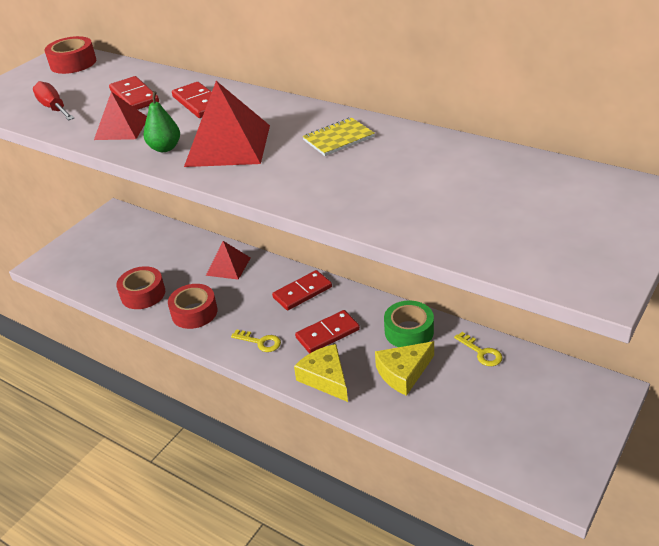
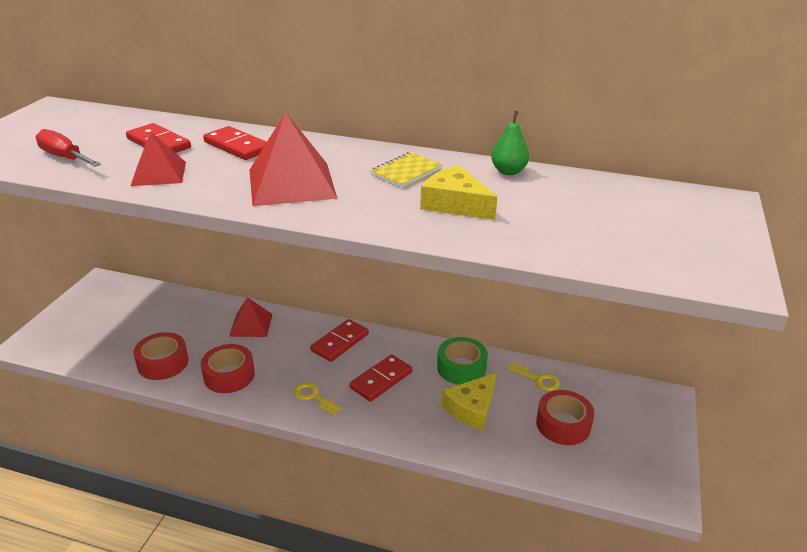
camera: 20 degrees left, 5 degrees down
red tape [45,36,96,74] -> red tape moved to [536,390,594,445]
green pear [143,91,180,152] -> green pear moved to [491,111,529,175]
yellow key [231,329,281,352] -> yellow key turned 150 degrees counterclockwise [293,382,342,415]
yellow cheese [294,344,348,402] -> yellow cheese moved to [420,165,497,220]

